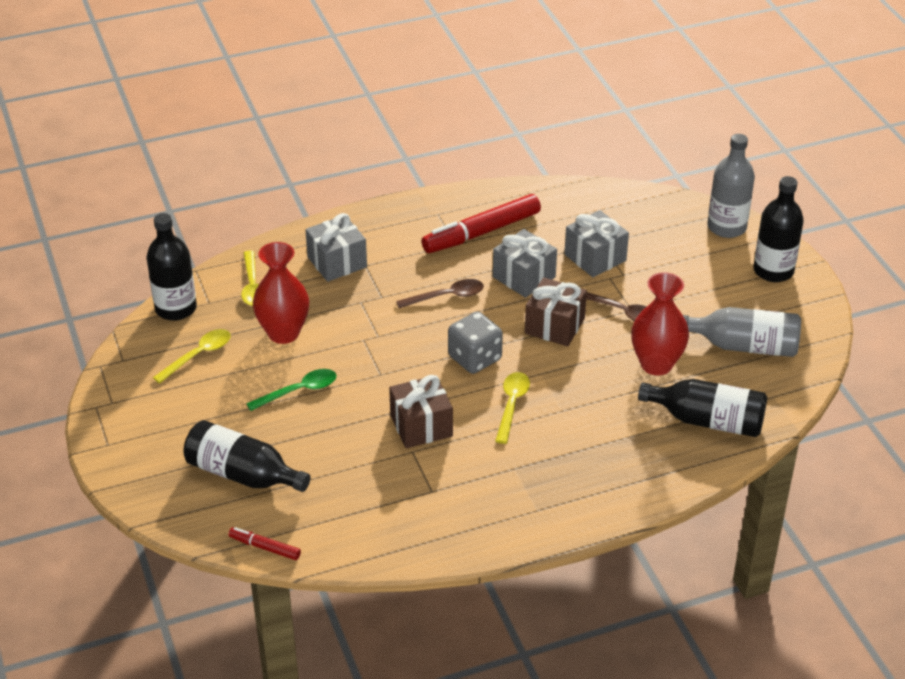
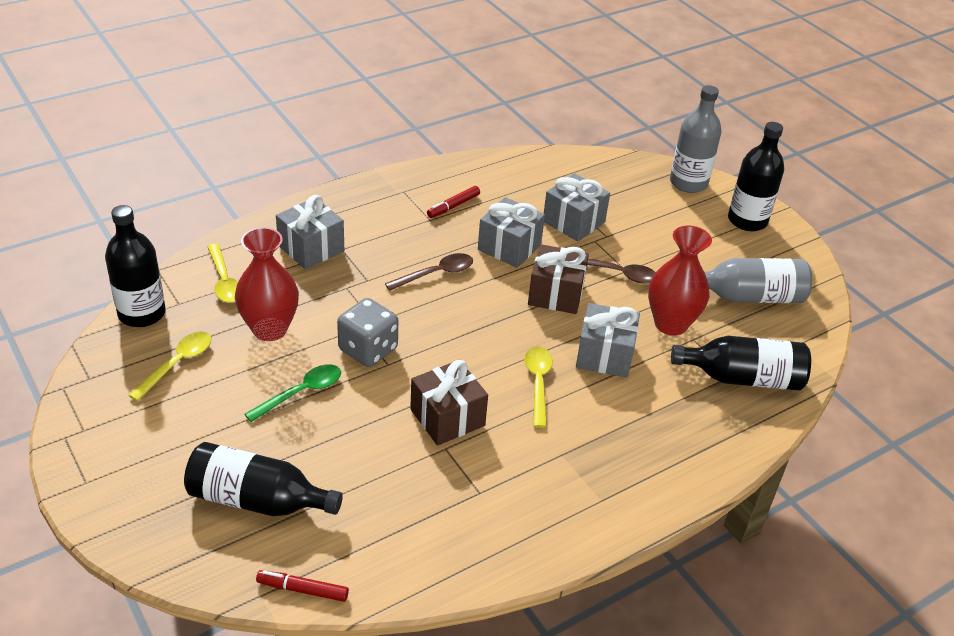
camera: 15 degrees left, 0 degrees up
red marker [421,194,541,253] -> red marker [427,186,480,218], size x0.48
grey dice [448,311,503,374] -> grey dice moved to [337,298,398,367]
none -> grey gift [576,303,640,378]

